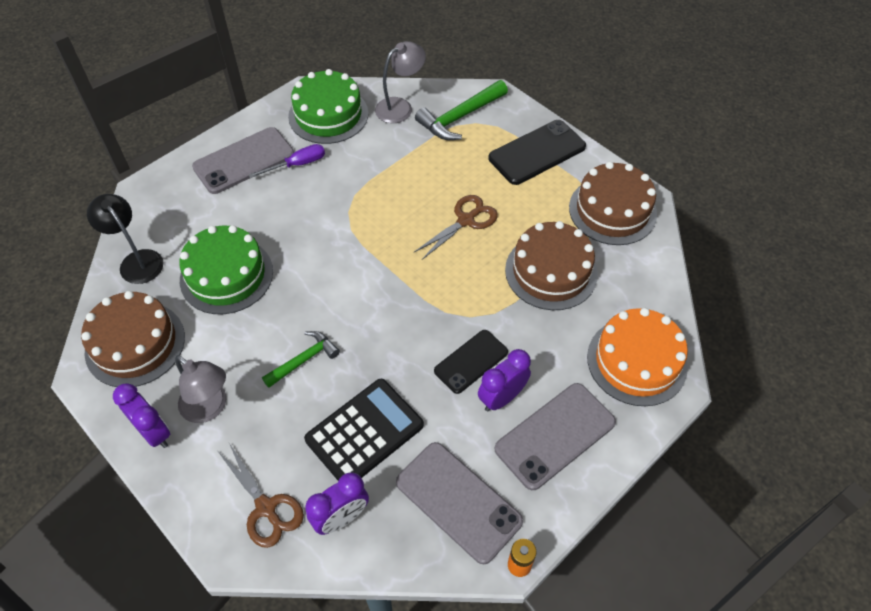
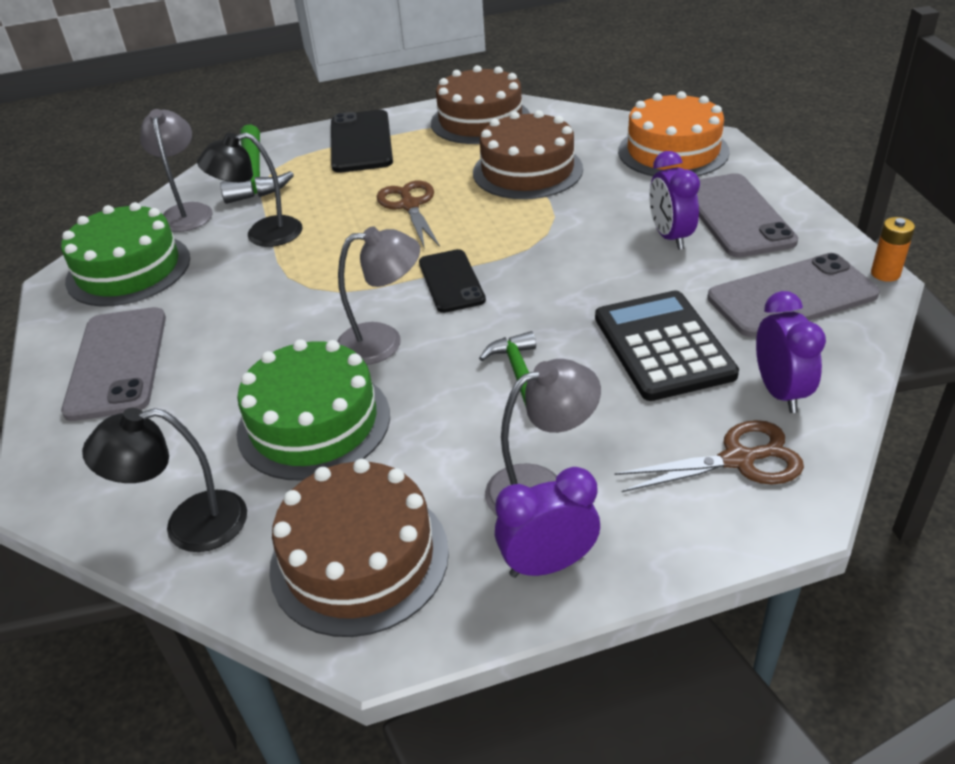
camera: 60 degrees left, 15 degrees down
purple screwdriver [249,144,325,178] -> none
black phone [434,330,508,394] -> black phone moved to [419,249,486,313]
none -> black lamp [197,133,302,247]
none -> grey lamp [337,226,420,365]

